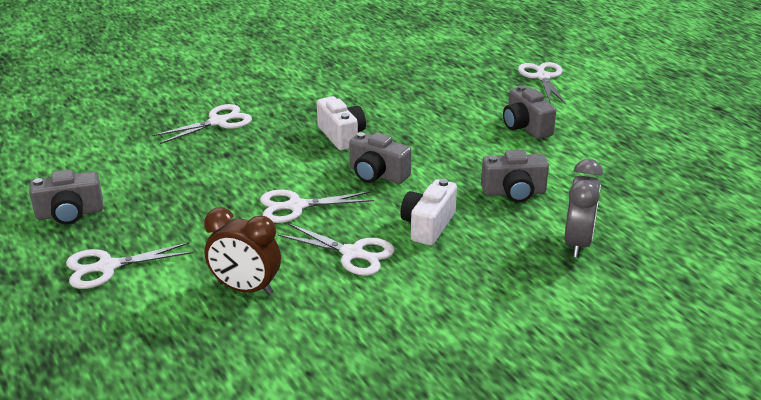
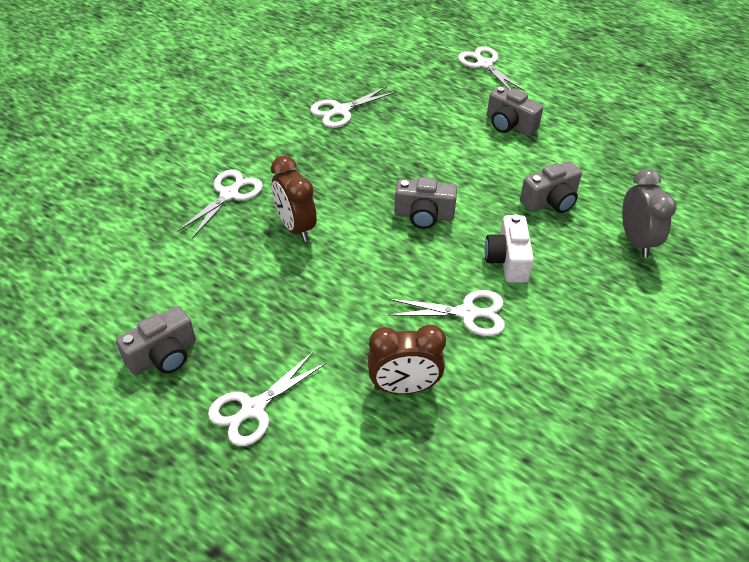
camera: 25 degrees left, 15 degrees up
white scissors [260,190,374,223] -> white scissors moved to [310,86,396,128]
white camera [317,96,366,150] -> none
none -> brown clock [271,156,317,242]

